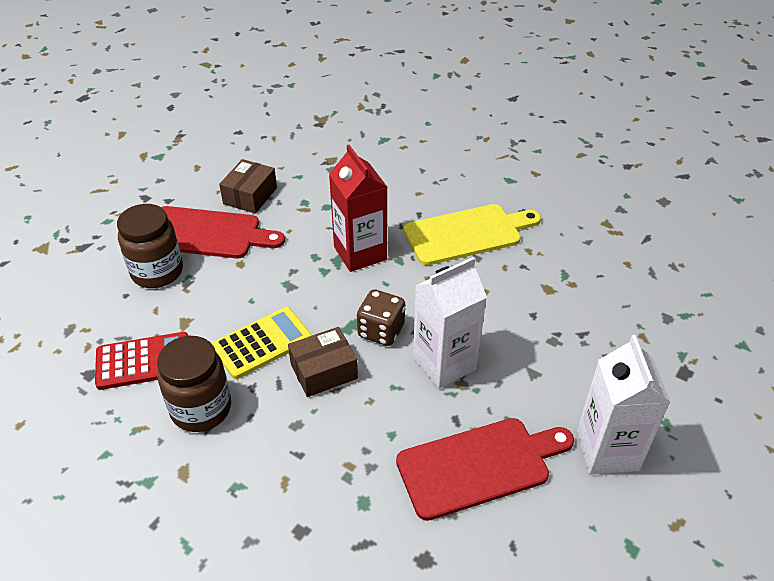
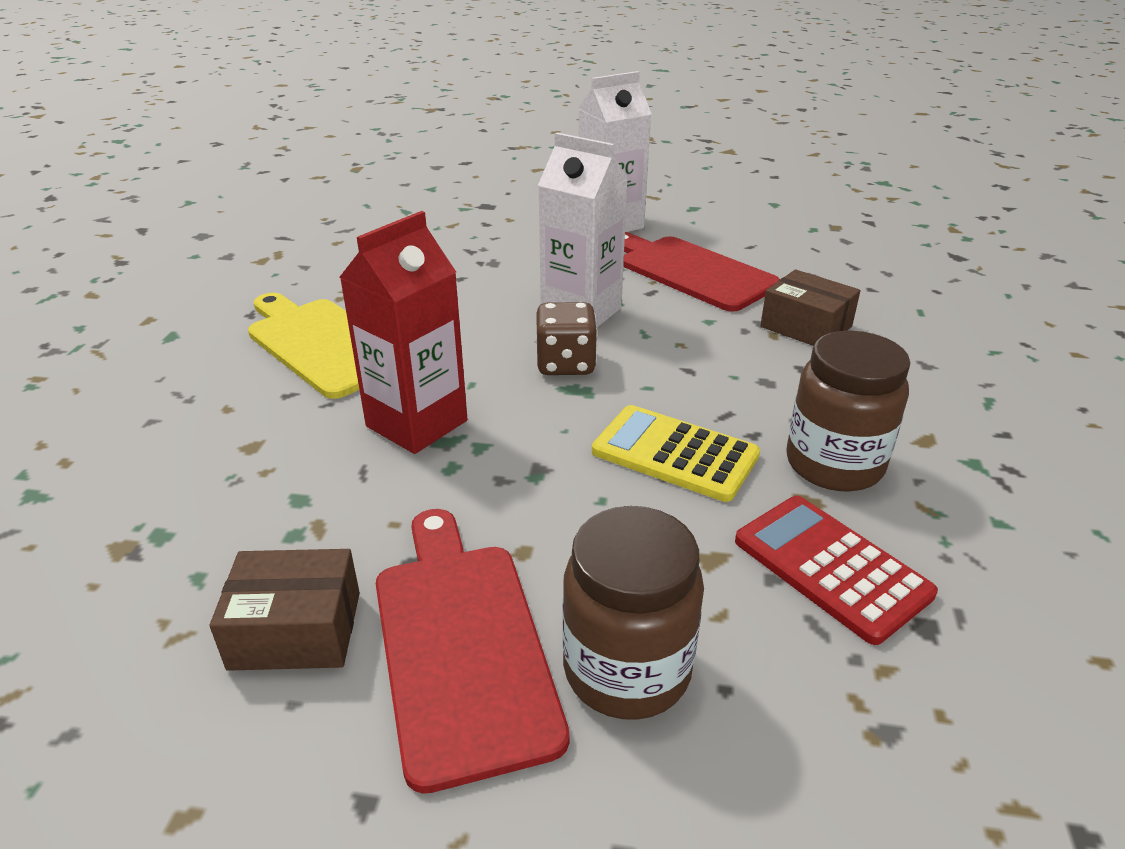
camera: 115 degrees left, 10 degrees down
brown box [288,327,358,397] -> brown box moved to [760,269,860,346]

